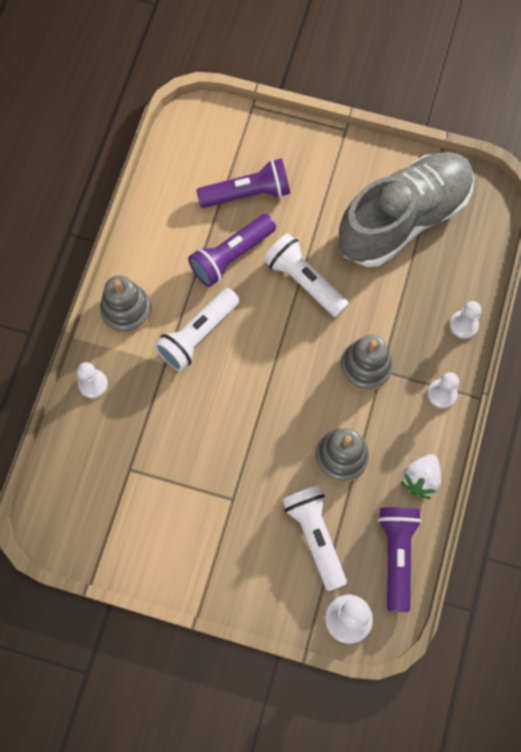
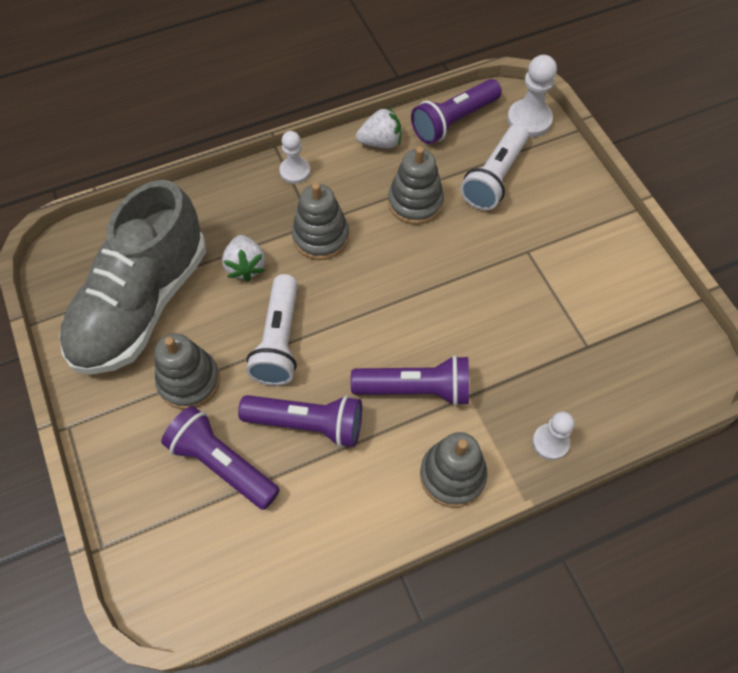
camera: 130 degrees left, 10 degrees down
white flashlight [155,288,239,371] -> purple flashlight [351,355,469,406]
grey shoe [338,152,474,267] -> grey shoe turned 75 degrees counterclockwise [59,180,206,375]
white pawn [449,301,481,339] -> none
none -> grey stacking toy [155,333,220,409]
none -> white strawberry [222,235,265,282]

